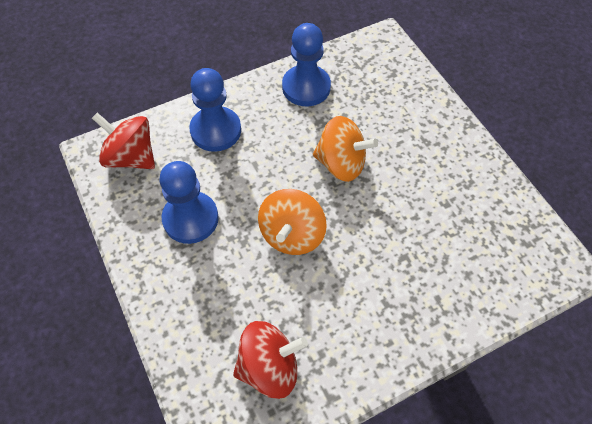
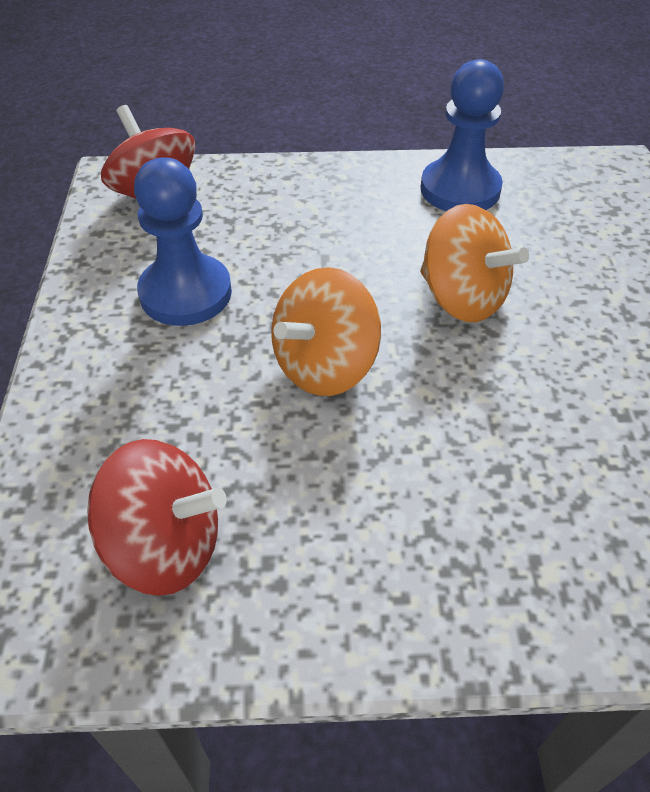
camera: 25 degrees right, 10 degrees down
blue pawn [189,68,241,152] -> none

